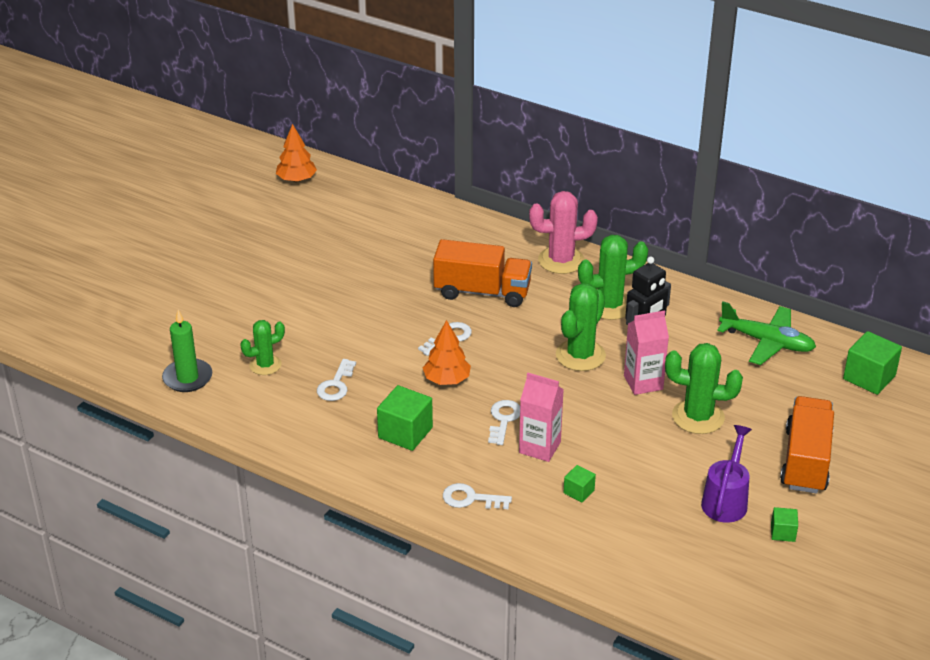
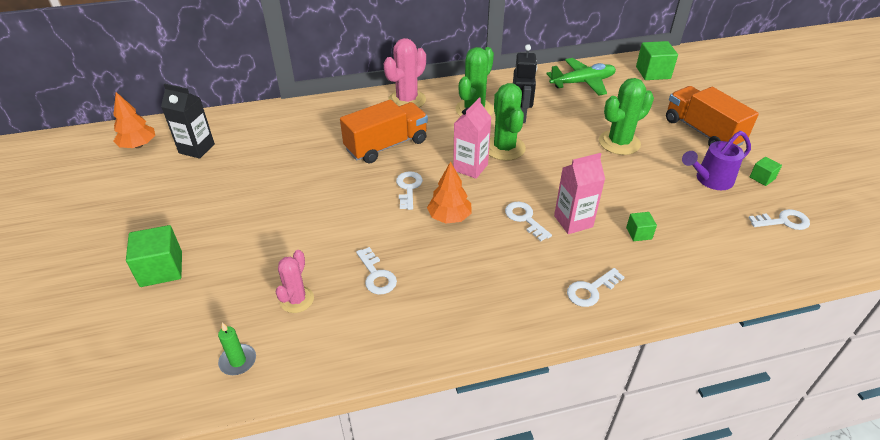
camera: 45 degrees left, 5 degrees up
green candle [162,310,212,392] -> green candle [218,323,256,375], size x0.64
green cactus [240,320,285,375] -> pink cactus [276,250,314,313]
green cube [377,385,433,451] -> green cube moved to [126,225,182,287]
pink carton [624,310,669,395] -> pink carton moved to [453,97,492,179]
purple watering can [701,425,752,523] -> purple watering can turned 90 degrees counterclockwise [682,131,751,190]
none -> black carton [161,84,215,159]
none -> white key [748,209,810,230]

